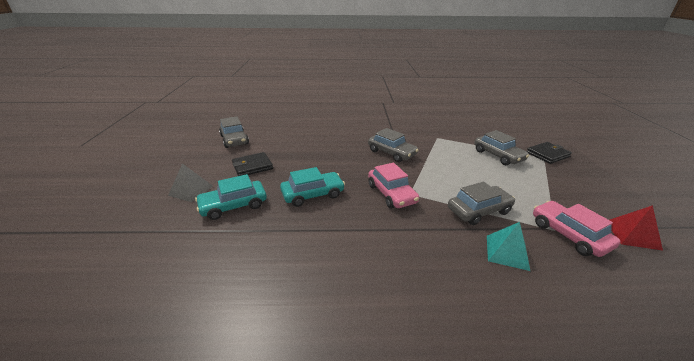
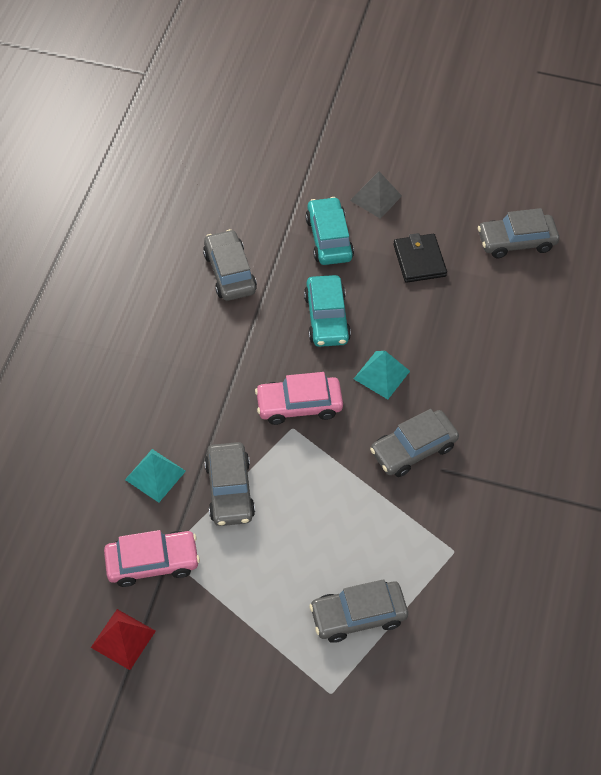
camera: 105 degrees right, 25 degrees up
black wallet [527,142,572,164] -> none
none -> grey car [203,229,257,301]
none -> turquoise pyramid [354,351,410,399]

